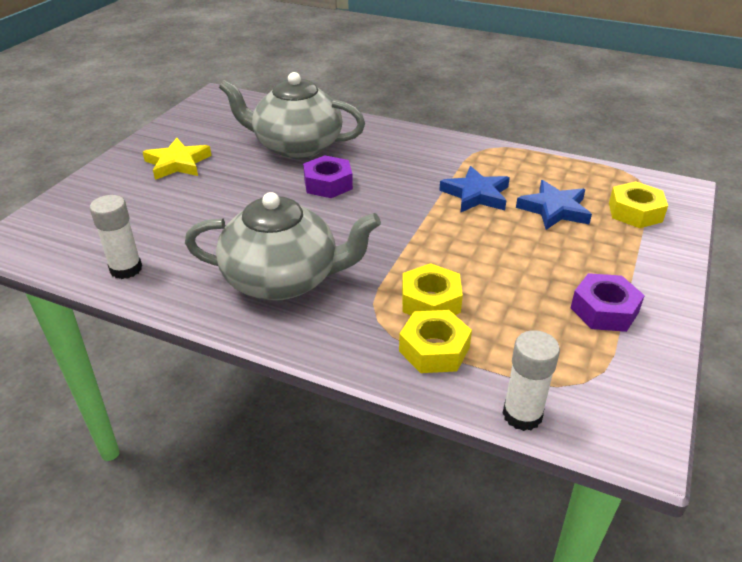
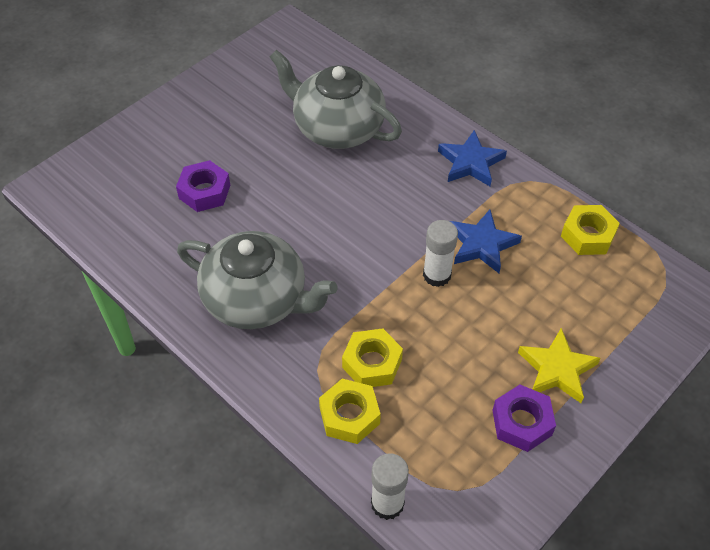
camera: 20 degrees right, 15 degrees up
white glue stick [90,195,142,279] -> white glue stick moved to [423,220,458,287]
yellow star [143,138,211,180] -> yellow star moved to [518,328,601,403]
purple nut [303,155,353,198] -> purple nut moved to [176,160,231,212]
blue star [516,180,592,230] -> blue star moved to [438,130,507,186]
yellow nut [609,181,668,228] -> yellow nut moved to [561,205,620,255]

